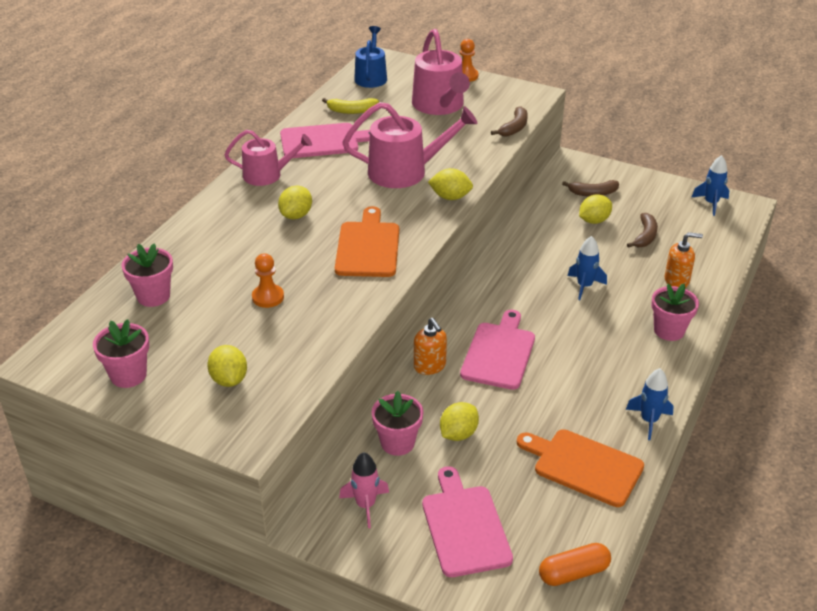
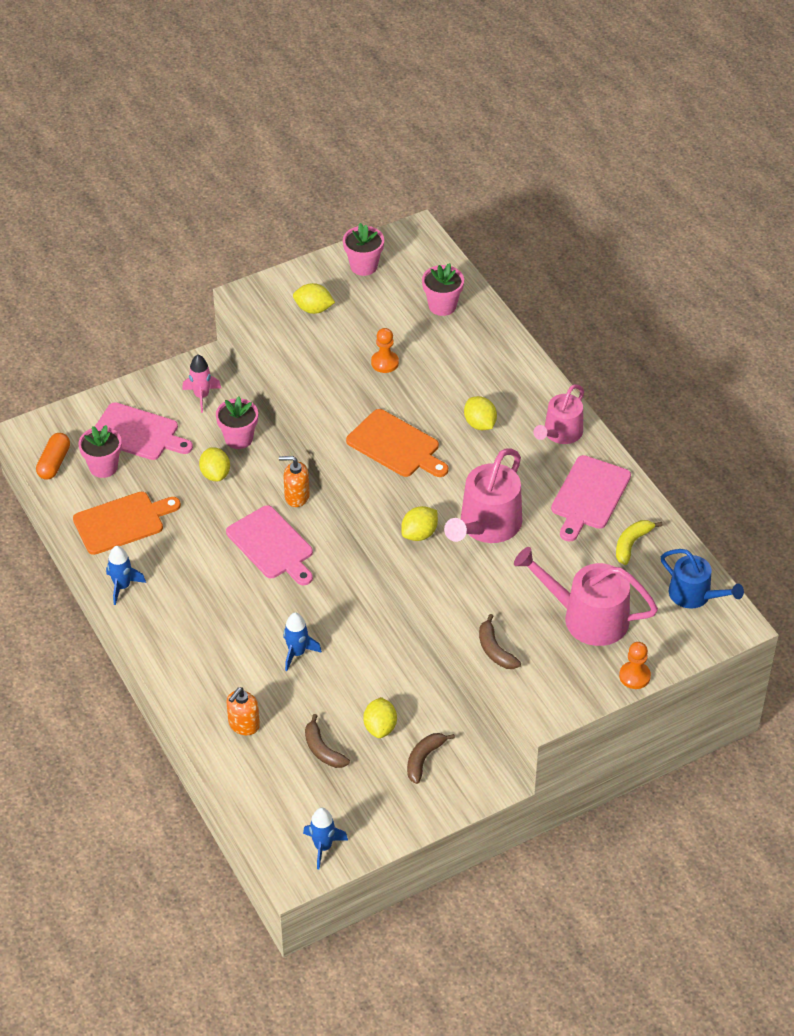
camera: 125 degrees right, 10 degrees up
pink flower pot [651,284,699,341] -> pink flower pot moved to [78,425,122,478]

